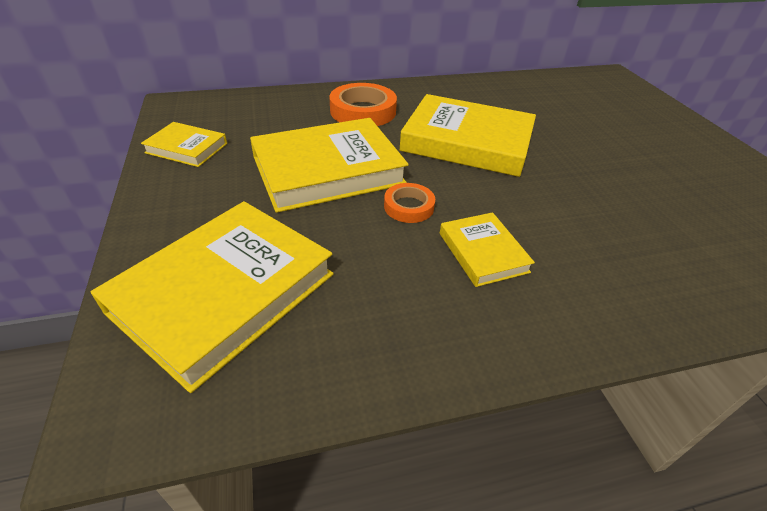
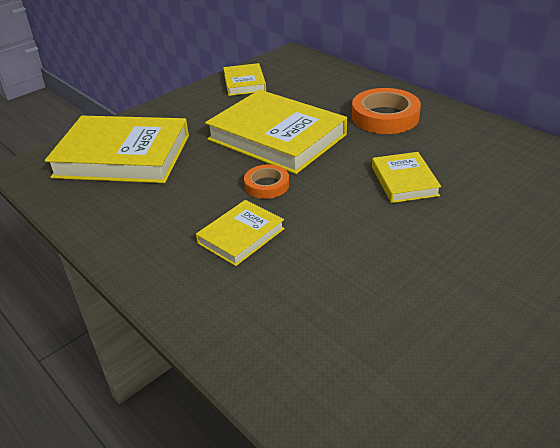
camera: 65 degrees right, 5 degrees down
yellow book [399,94,536,177] -> yellow book [372,152,441,203], size x0.51

